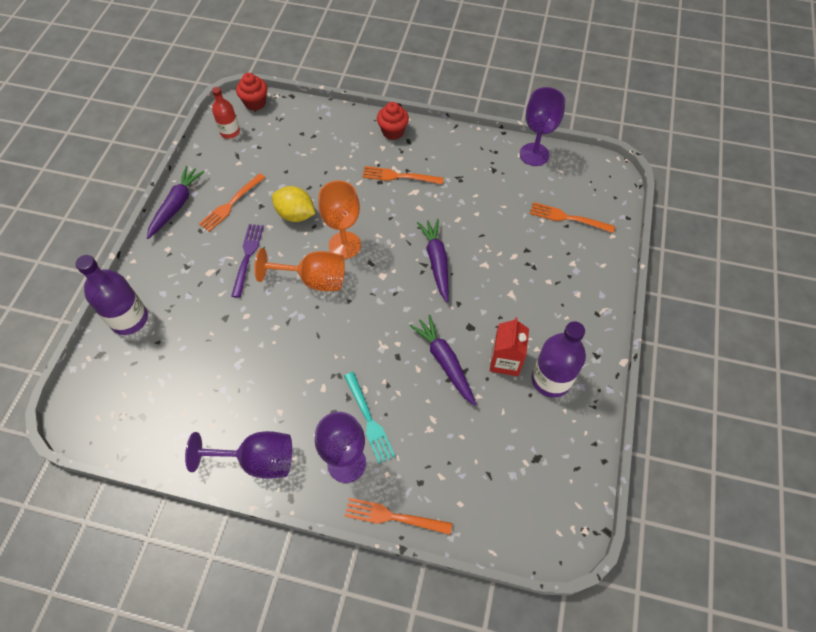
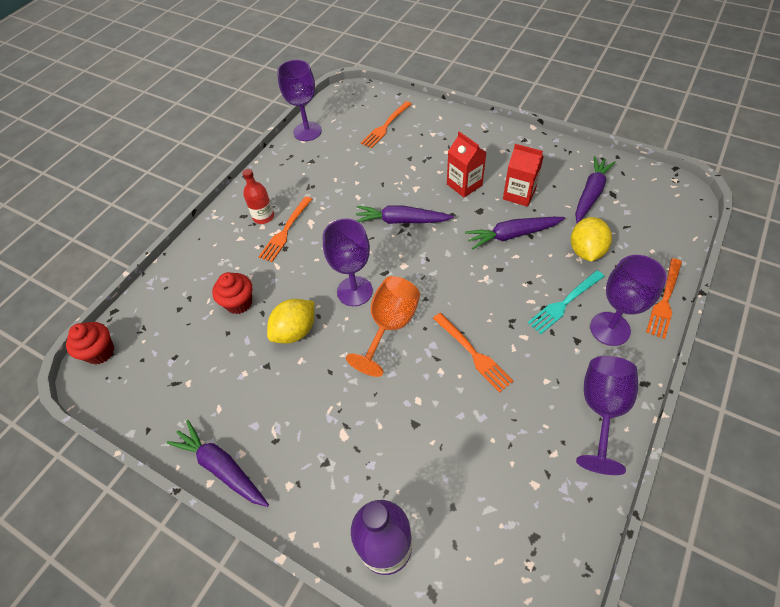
camera: 70 degrees left, 5 degrees down
orange fork [199,173,266,232] -> orange fork moved to [433,313,514,393]
red bottle [212,87,240,139] -> red bottle moved to [243,169,274,224]
purple fork [231,224,264,298] -> none
orange goblet [318,181,361,259] -> purple goblet [323,219,373,306]
turquoise fork [344,372,395,463] -> turquoise fork turned 150 degrees clockwise [528,270,604,334]
red cupcake [377,102,409,140] -> red cupcake moved to [212,272,252,314]
purple bottle [532,321,586,398] -> none
none -> red carton [447,131,487,197]
none -> yellow lemon [571,217,612,262]
none -> purple carrot [575,156,616,223]

